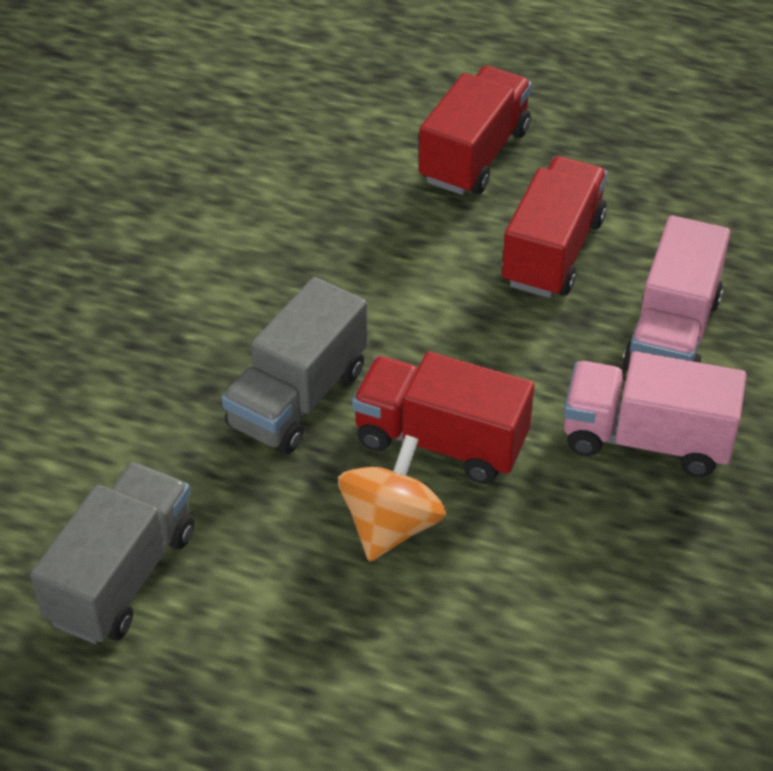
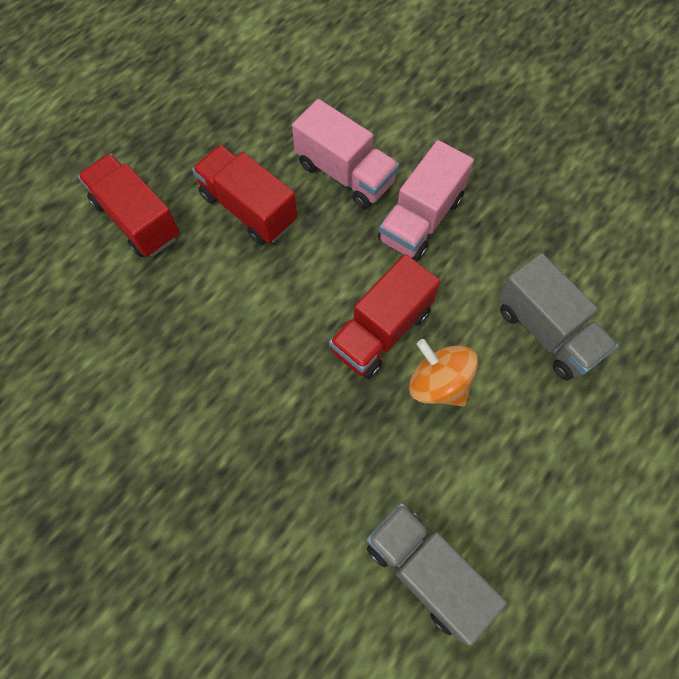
camera: 70 degrees left, 20 degrees up
grey truck [222,277,367,454] -> grey truck moved to [498,253,618,380]

